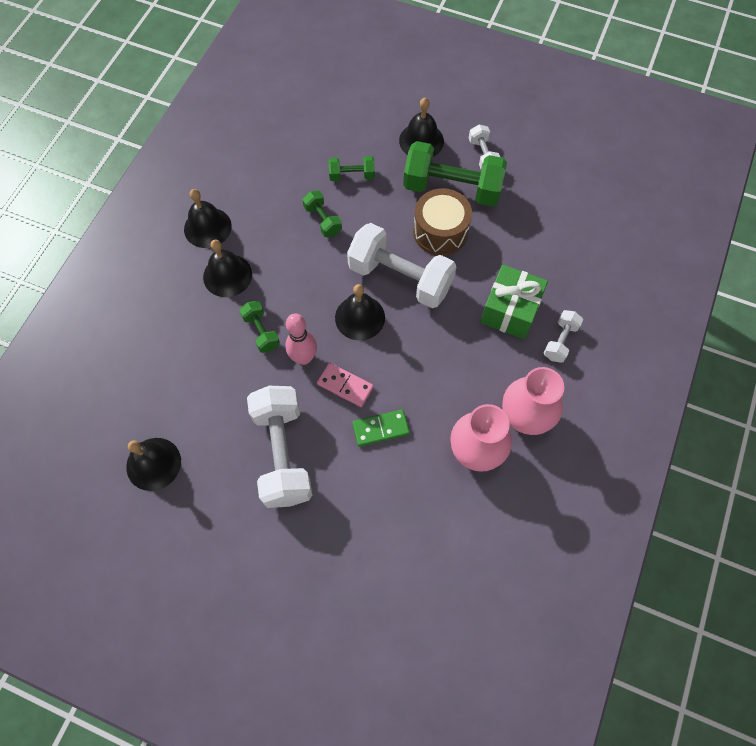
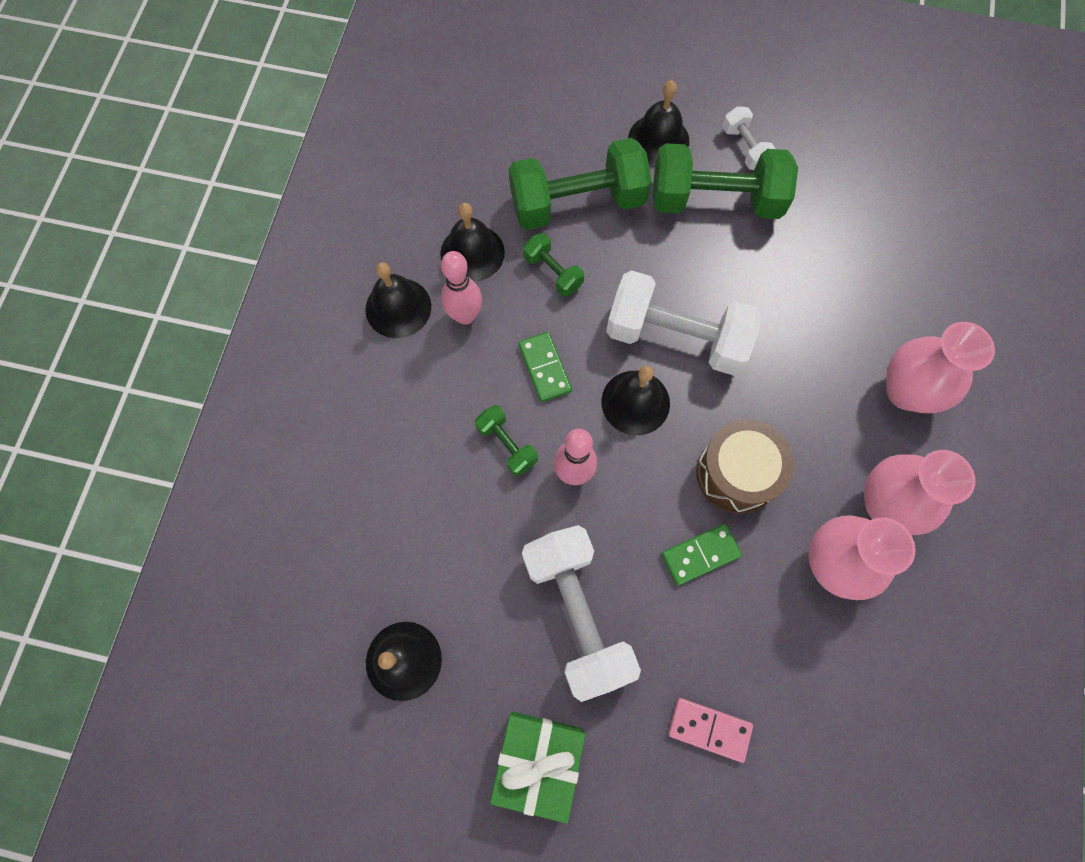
camera: 10 degrees left, 5 degrees up
black bell [203,240,252,297] -> black bell moved to [440,203,505,282]
pink domino [317,363,374,407] -> pink domino moved to [668,698,753,763]
green dumbbell [329,156,375,181] -> green dumbbell [509,138,652,230], size x2.08
brown drum [413,188,472,256] -> brown drum moved to [696,420,794,514]
green gift [480,265,548,339] -> green gift moved to [490,712,585,824]
white dumbbell [544,310,583,363] -> pink vase [886,322,995,413]
none -> pink bowling pin [441,251,482,325]
none -> green domino [518,332,572,402]

